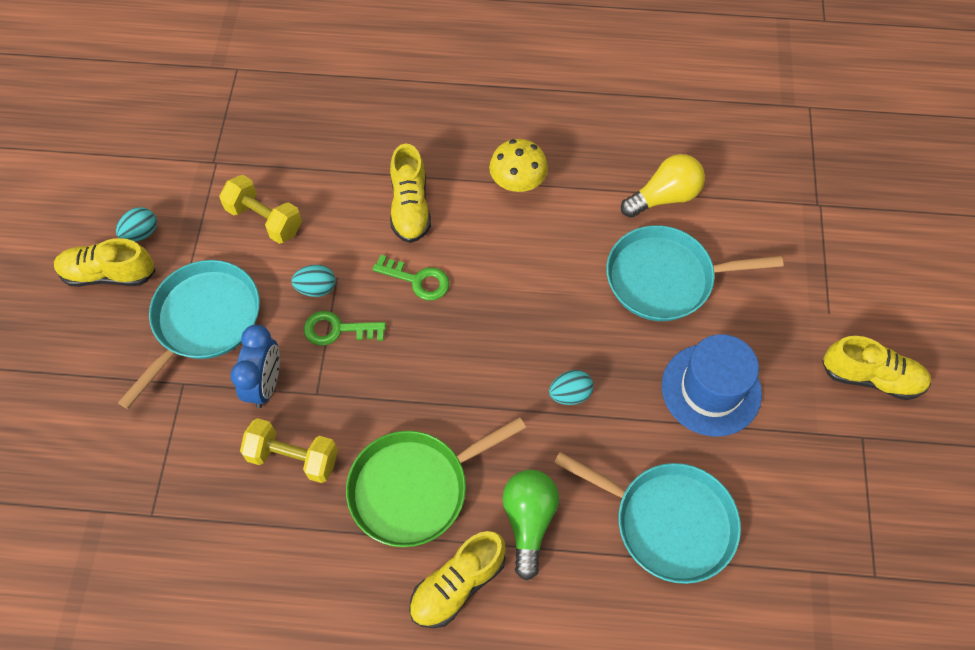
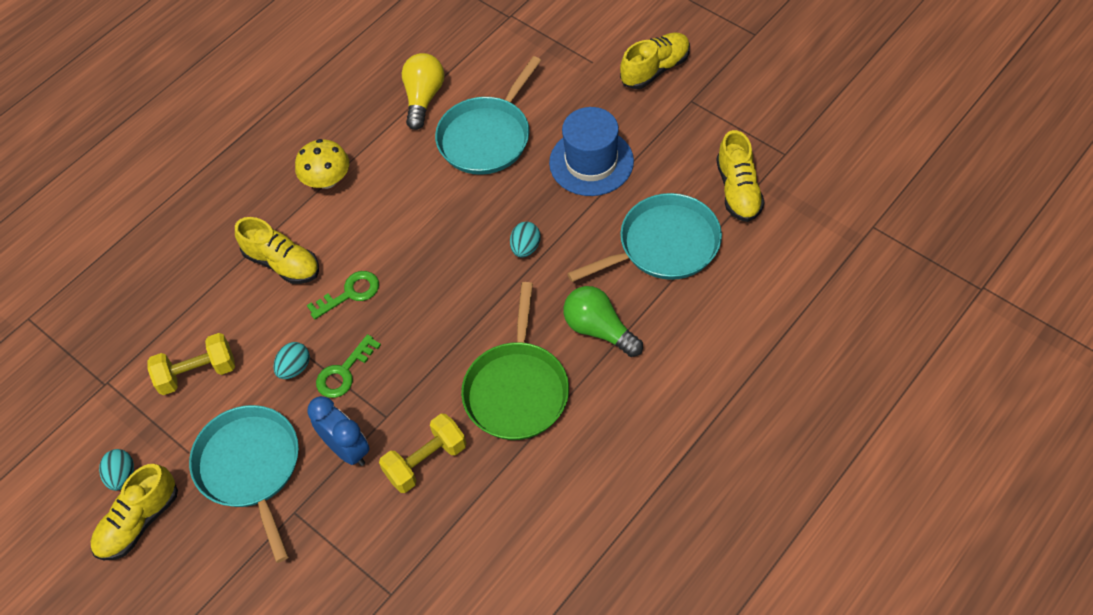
camera: 50 degrees left, 5 degrees down
yellow shoe [409,531,506,628] -> yellow shoe moved to [716,130,765,222]

